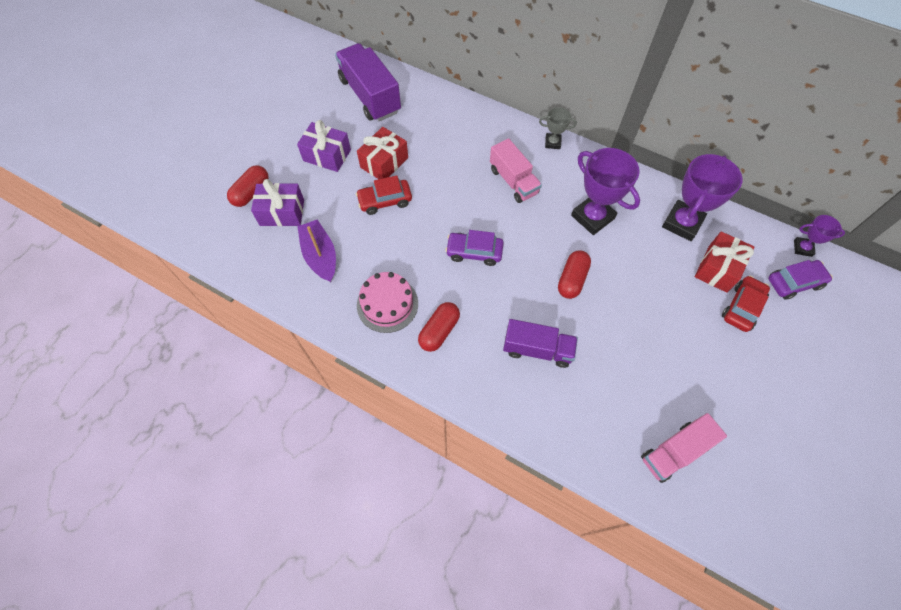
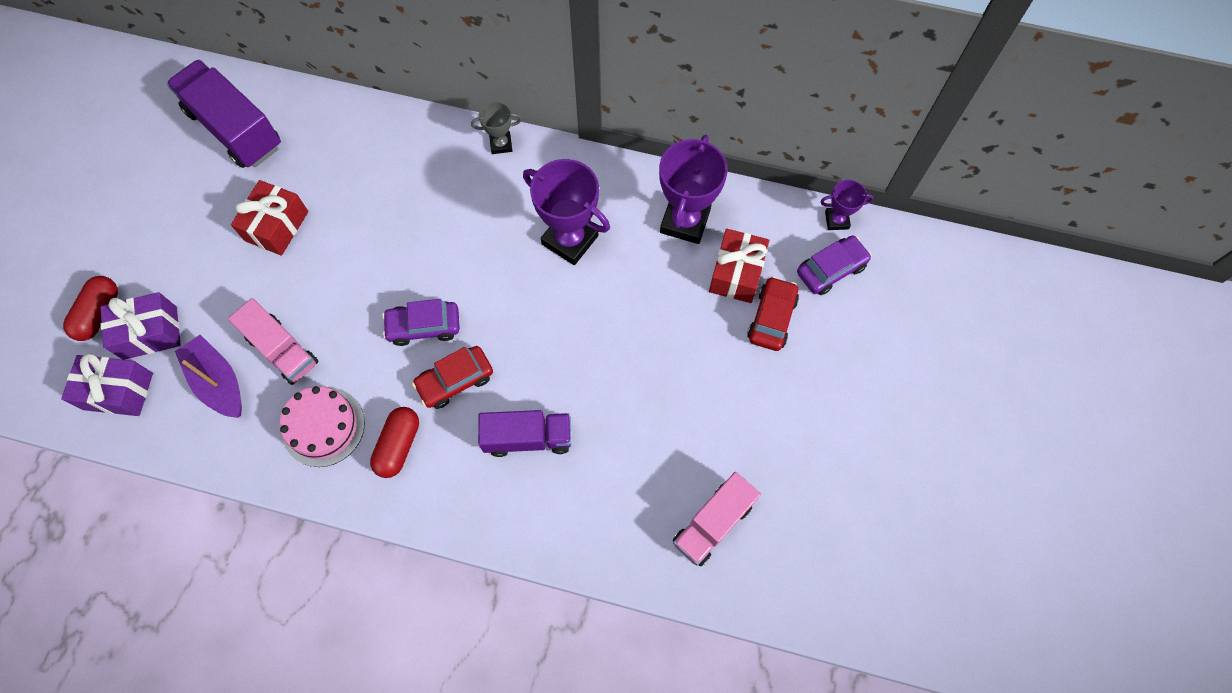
camera: 15 degrees left, 5 degrees up
purple gift [297,120,351,172] -> purple gift moved to [61,354,153,416]
red car [356,175,412,215] -> red car moved to [412,346,493,409]
pink truck [490,138,542,203] -> pink truck moved to [228,298,319,385]
red capsule [558,250,591,299] -> none

